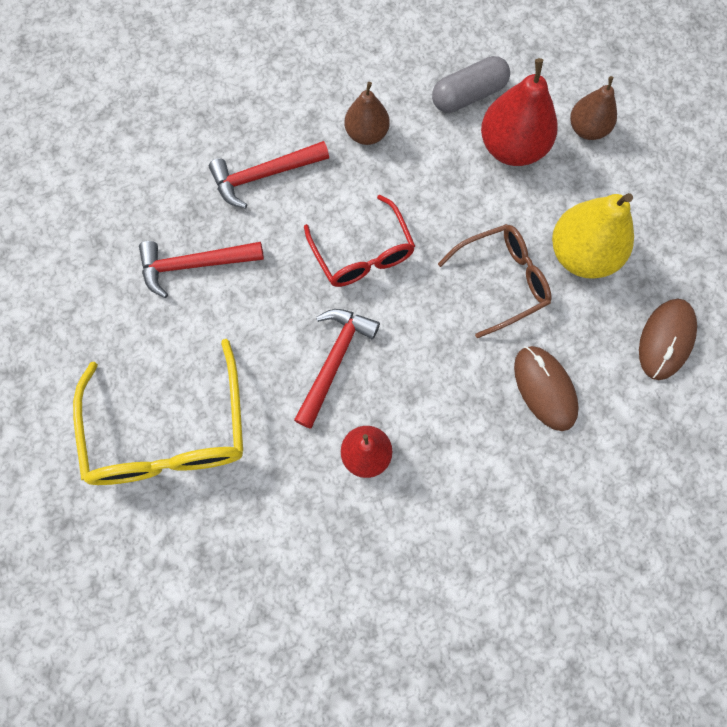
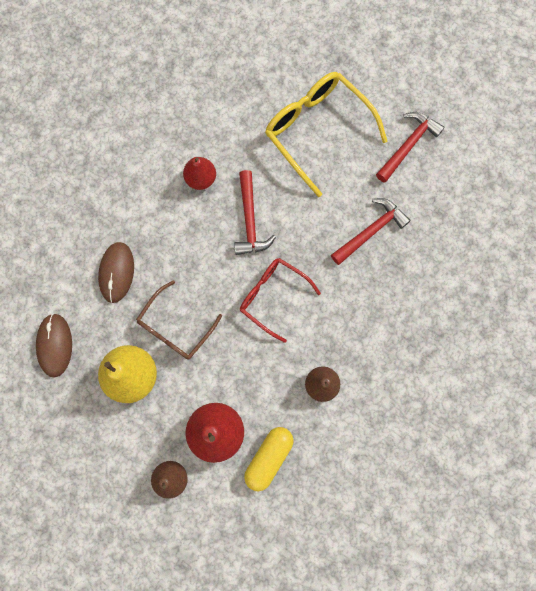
camera: 150 degrees right, 5 degrees up
red hammer [209,141,329,208] -> red hammer moved to [376,112,444,183]
grey capsule [432,56,510,113] -> yellow capsule [244,427,294,491]
brown mouse [514,346,579,431] -> brown mouse turned 60 degrees clockwise [98,242,134,303]

